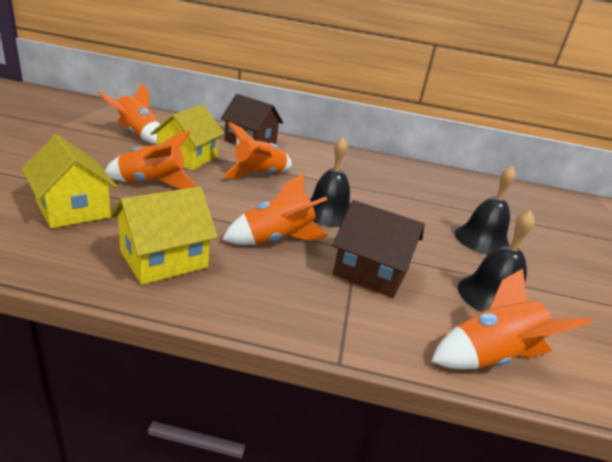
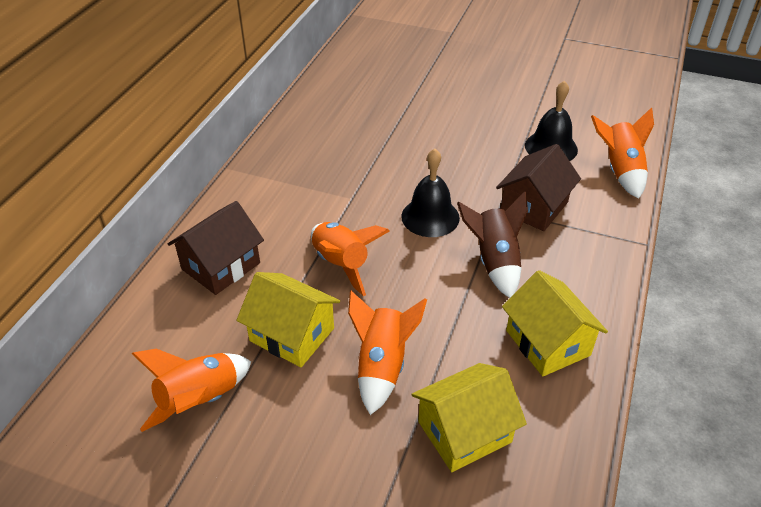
camera: 75 degrees left, 15 degrees up
orange rocket [222,173,328,245] -> brown rocket [457,192,528,298]
black bell [455,166,516,255] -> none

